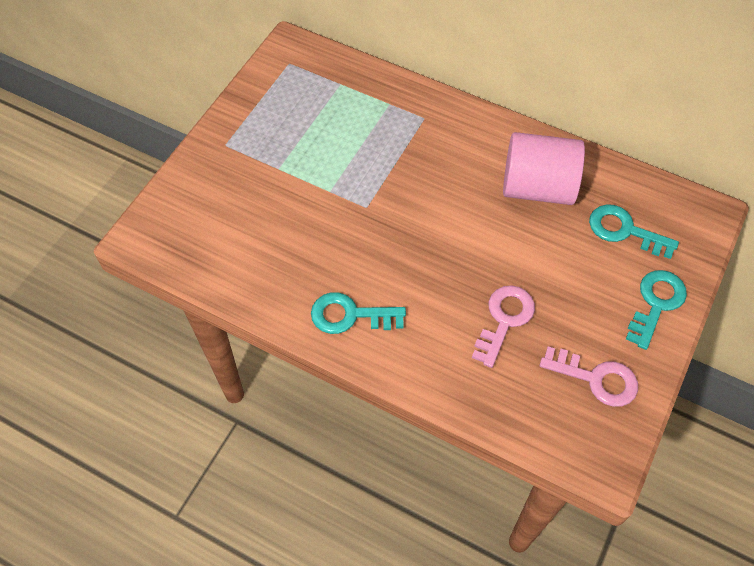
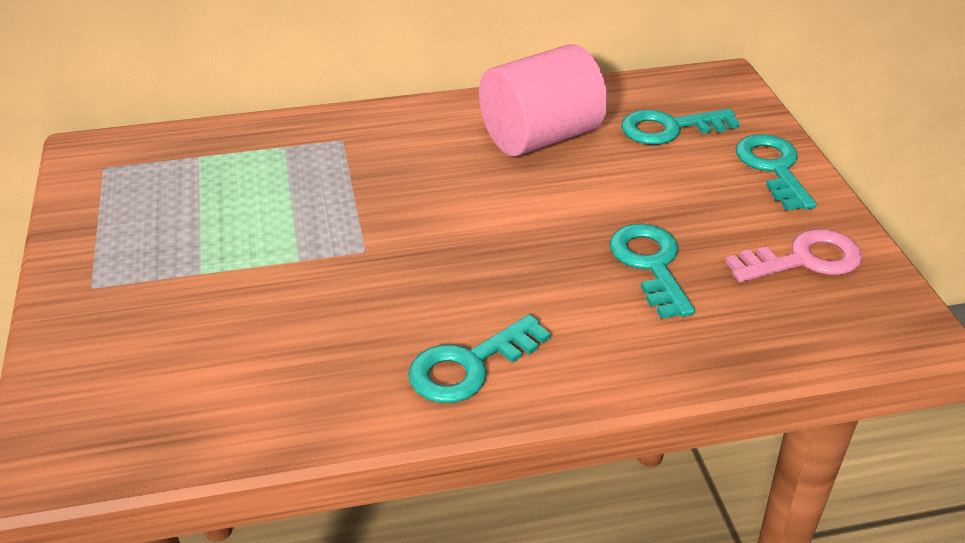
camera: 40 degrees left, 20 degrees down
pink key [472,285,535,368] -> turquoise key [610,224,695,319]

